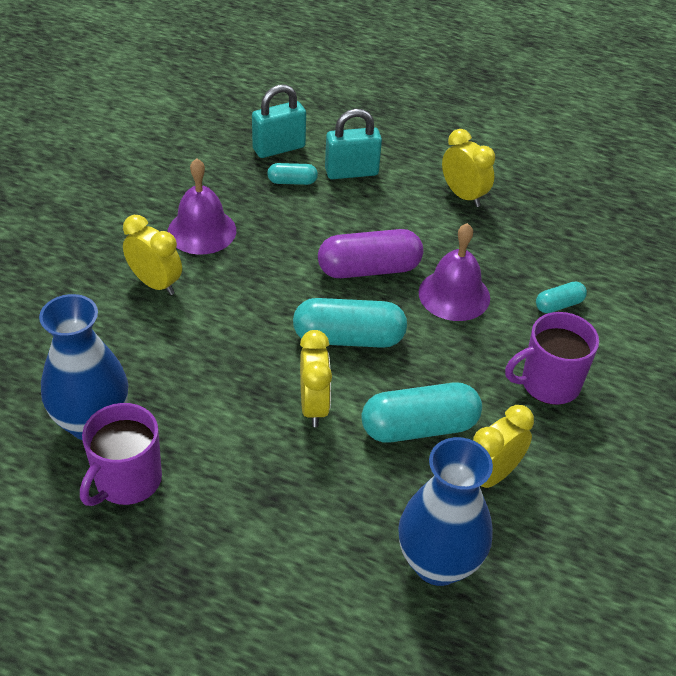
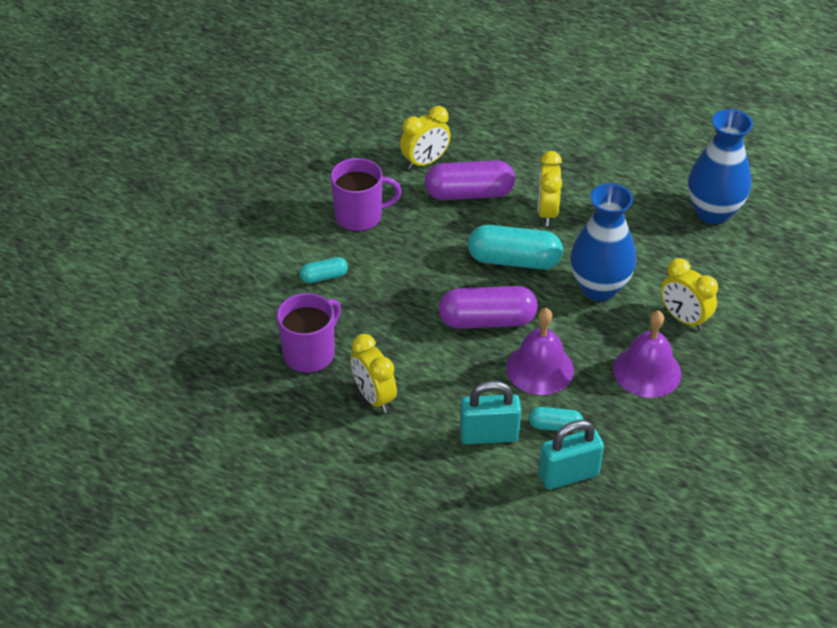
camera: 170 degrees left, 0 degrees up
purple mug [80,403,162,506] -> purple mug moved to [277,293,341,373]
turquoise capsule [361,382,482,443] -> purple capsule [425,160,515,200]
blue vase [398,437,493,586] -> blue vase moved to [570,183,636,301]
purple bell [419,223,490,321] -> purple bell moved to [506,308,574,395]

